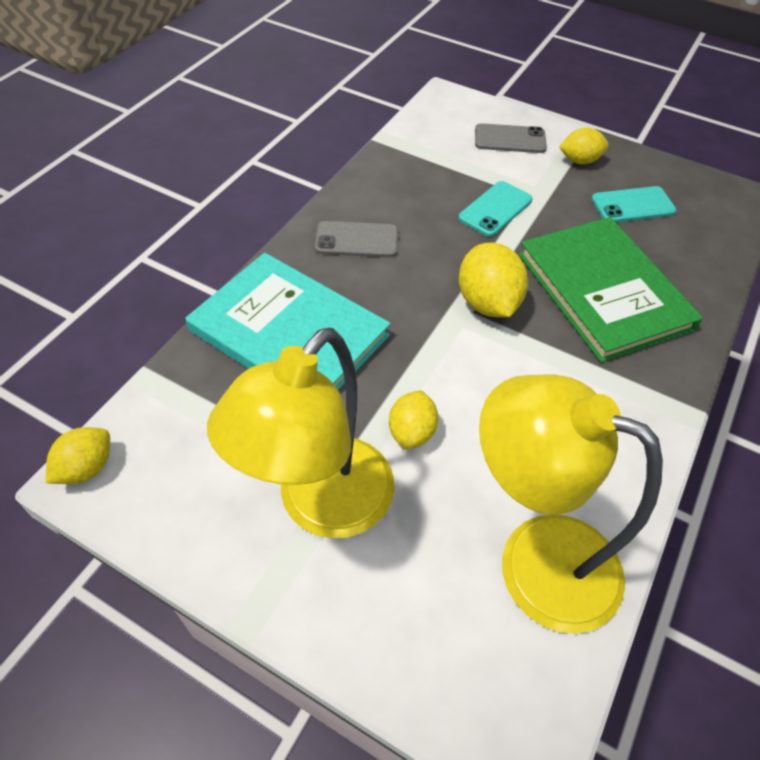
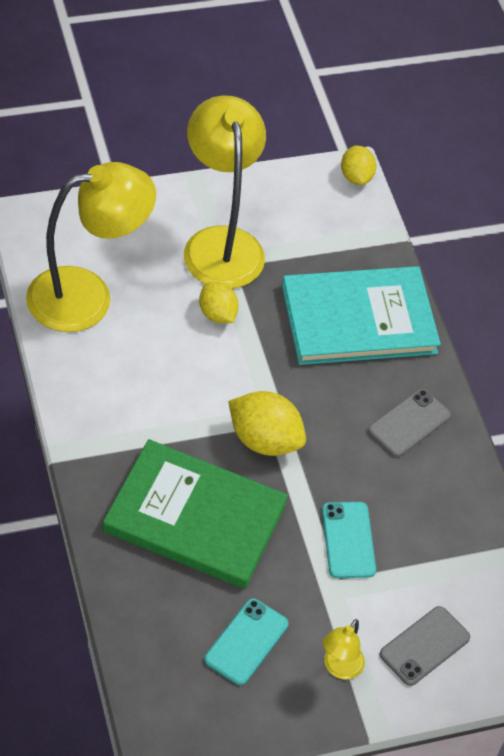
camera: 130 degrees right, 0 degrees up
yellow lemon [559,128,609,164] -> yellow lamp [323,619,365,680]

